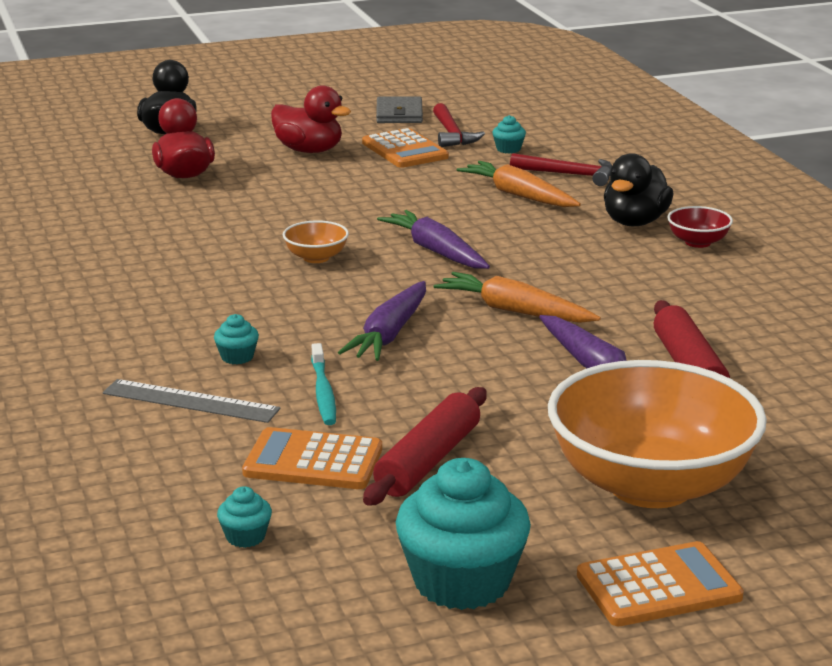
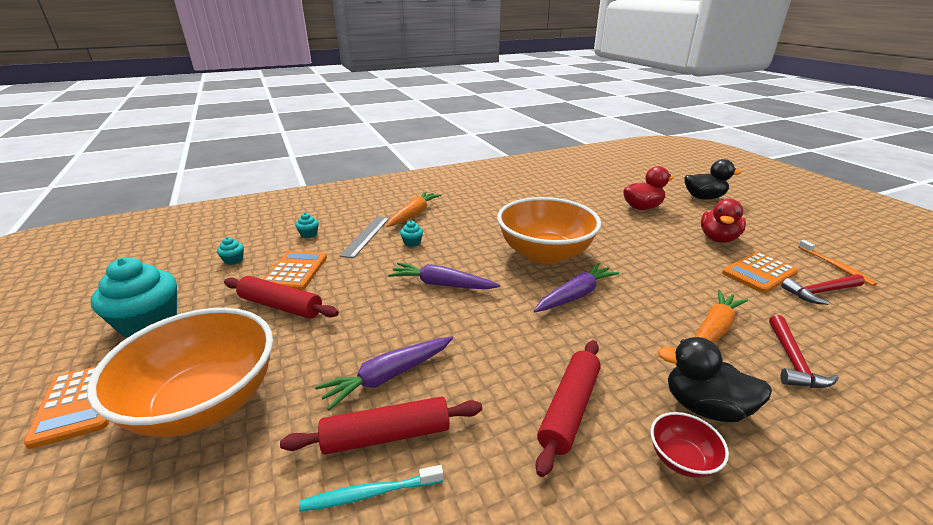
camera: 85 degrees right, 5 degrees up
orange bowl [283,221,349,263] -> orange bowl [497,197,601,264], size x2.46
turquoise toothbrush [311,343,336,425] -> turquoise toothbrush moved to [299,465,443,512]
grey wallet [376,96,423,123] -> orange toothbrush [798,240,877,286]
orange carrot [434,272,601,323] -> orange carrot moved to [386,191,441,227]
turquoise cupcake [492,115,526,154] -> turquoise cupcake moved to [295,213,319,238]
none -> red rolling pin [536,340,601,477]

